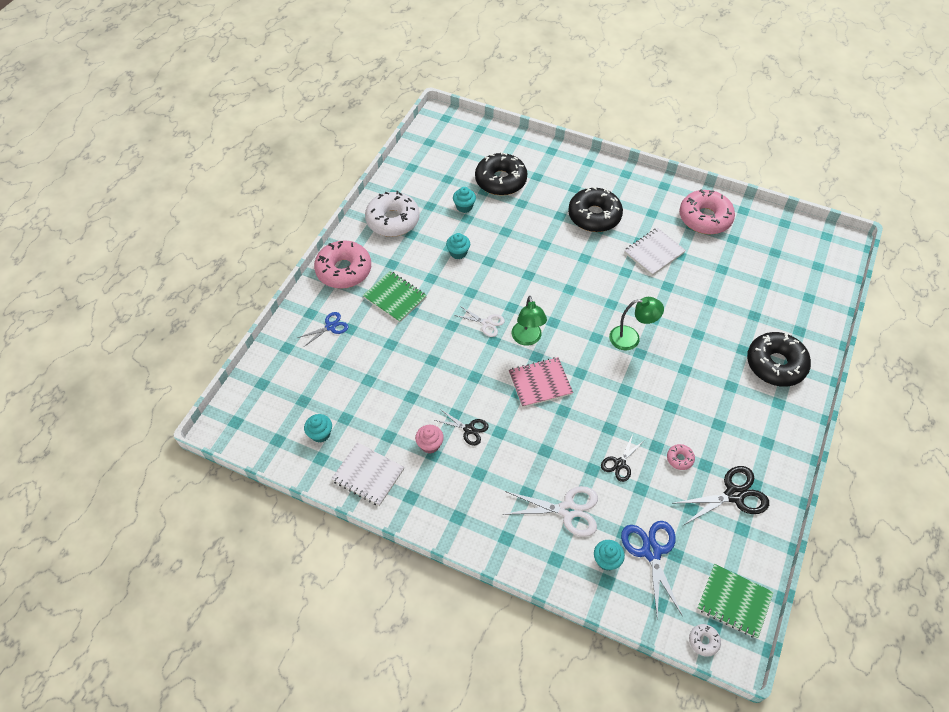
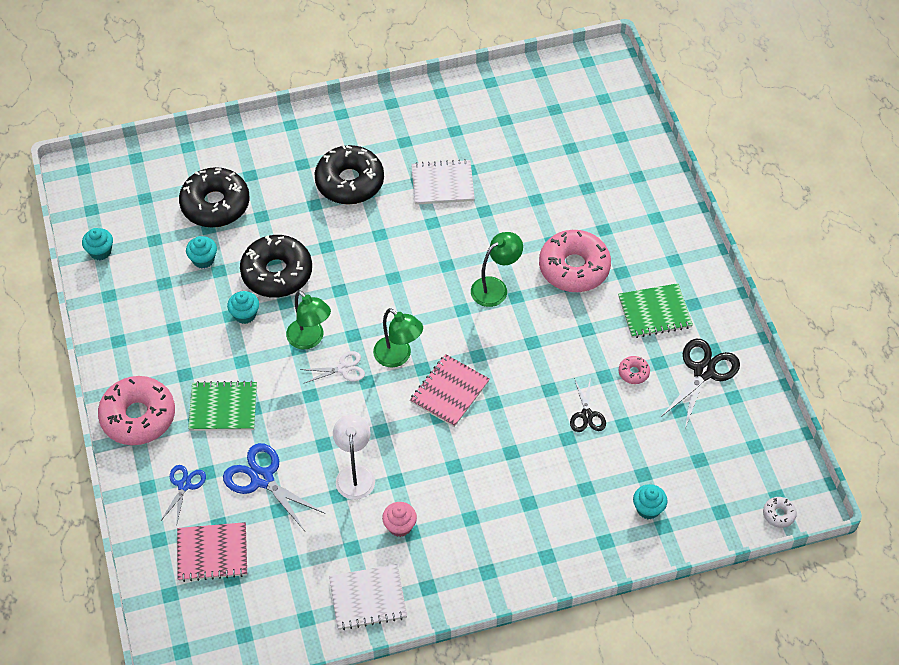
camera: 40 degrees left, 0 degrees up
turquoise cupcake [304,414,332,443] -> turquoise cupcake moved to [82,228,113,260]
white donut [365,191,420,237] -> none
black scissors [435,409,489,446] -> none
white scissors [503,486,598,537] -> none
blue scissors [621,521,682,618] -> blue scissors moved to [223,443,324,531]
white notebook [624,228,686,276] -> white notebook turned 75 degrees clockwise [411,159,475,205]
pink donut [679,189,735,234] -> pink donut moved to [539,230,611,292]
green notebook [697,564,774,639] -> green notebook moved to [618,283,693,338]
black donut [747,332,811,387] -> black donut moved to [240,235,312,297]
none -> pink notebook [177,522,247,582]
none -> green lamp [286,290,331,349]
none -> white lamp [333,415,375,500]

